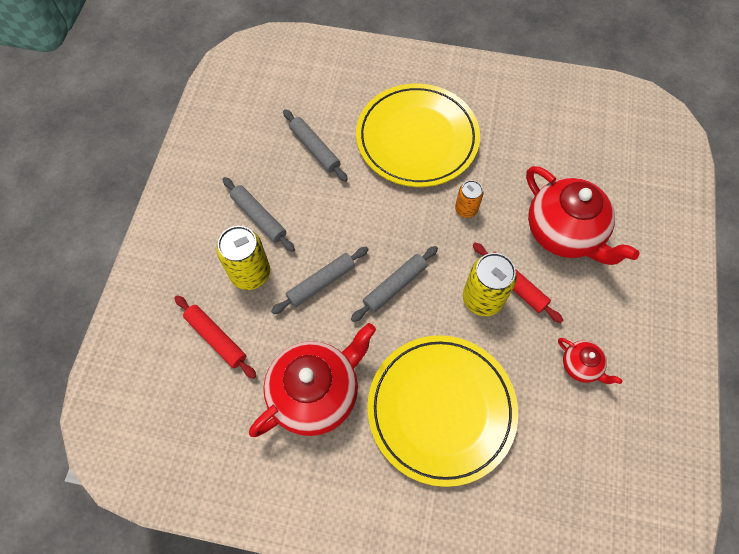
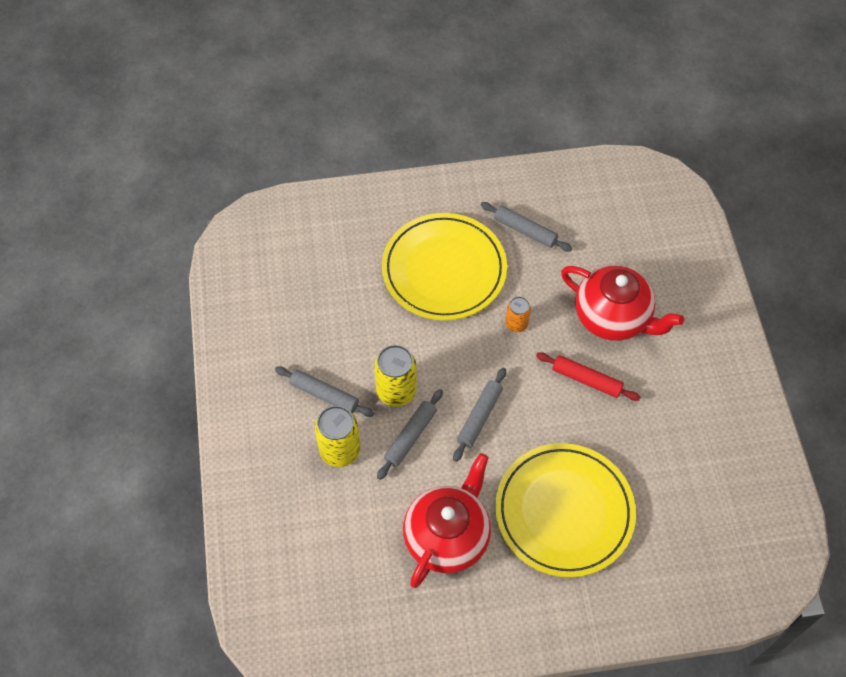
camera: 20 degrees left, 5 degrees down
red rolling pin [174,295,256,379] -> none
grey rolling pin [283,109,348,182] -> grey rolling pin moved to [481,202,572,251]
yellow can [463,253,517,316] -> yellow can moved to [374,345,417,407]
red teapot [558,338,622,384] -> none

